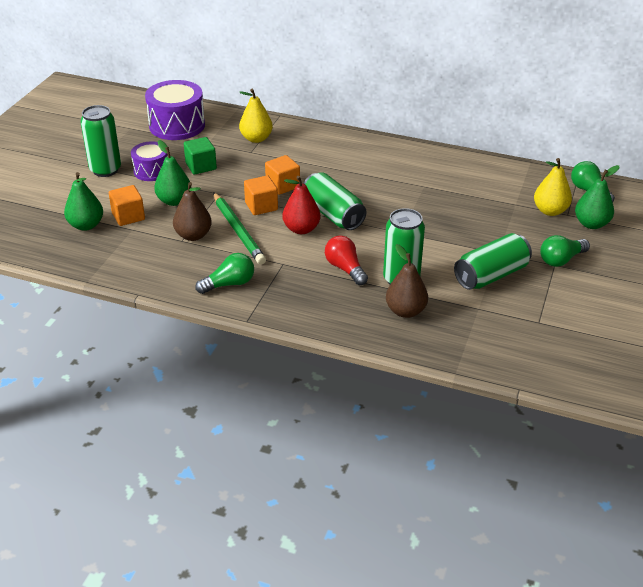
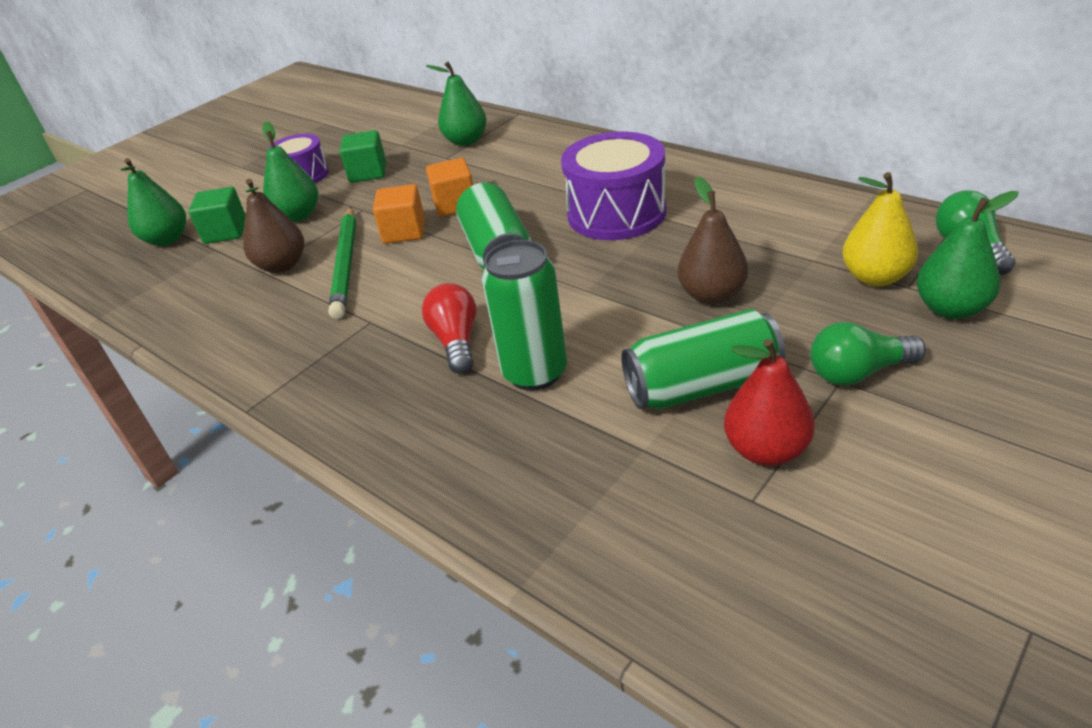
camera: 25 degrees right, 0 degrees up
green can [80,105,121,177] -> none
orange cube [109,185,145,226] -> green cube [189,187,246,244]
purple drum [145,80,205,140] -> purple drum moved to [561,132,667,240]
green light bulb [195,253,254,294] -> none
yellow pear [239,89,273,143] -> green pear [426,62,487,146]
red pear [282,176,321,234] -> red pear moved to [724,339,815,466]
brown pear [386,244,428,318] -> brown pear moved to [678,177,748,304]

